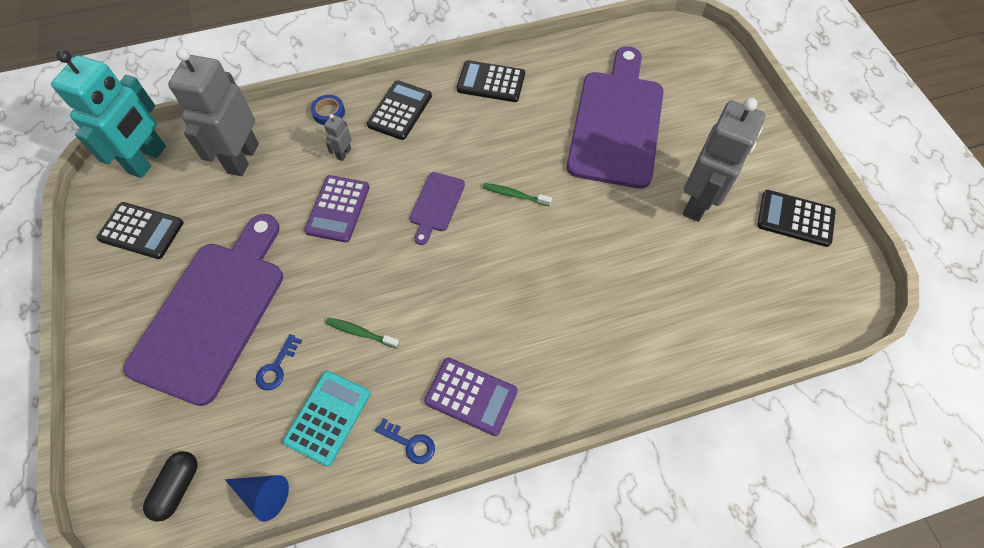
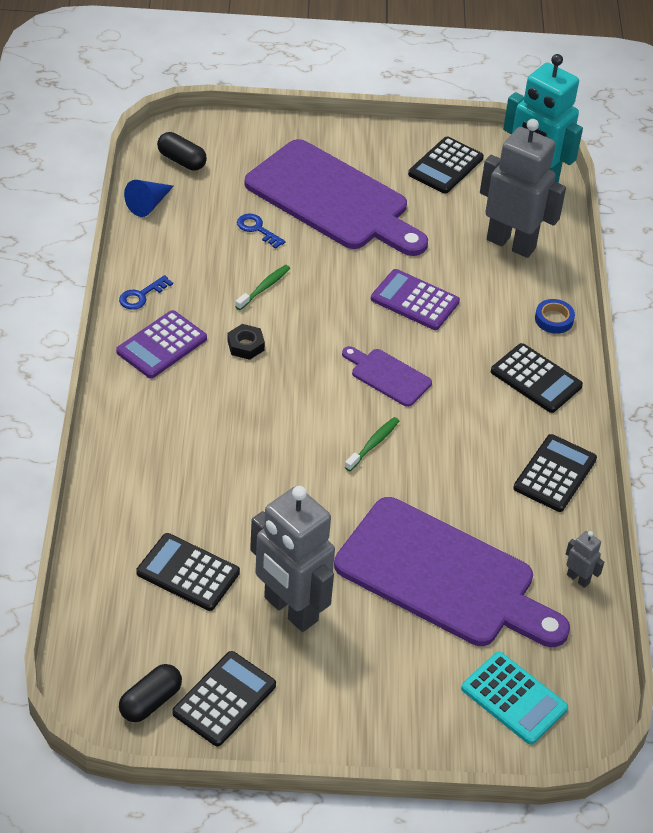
camera: 105 degrees right, 15 degrees down
turquoise calculator [283,371,370,466] -> turquoise calculator moved to [461,652,568,745]
grey robot [324,114,352,161] -> grey robot moved to [566,531,604,588]
none -> black capsule [119,664,182,722]
none -> black calculator [136,533,240,611]
none -> black nut [227,324,265,360]

